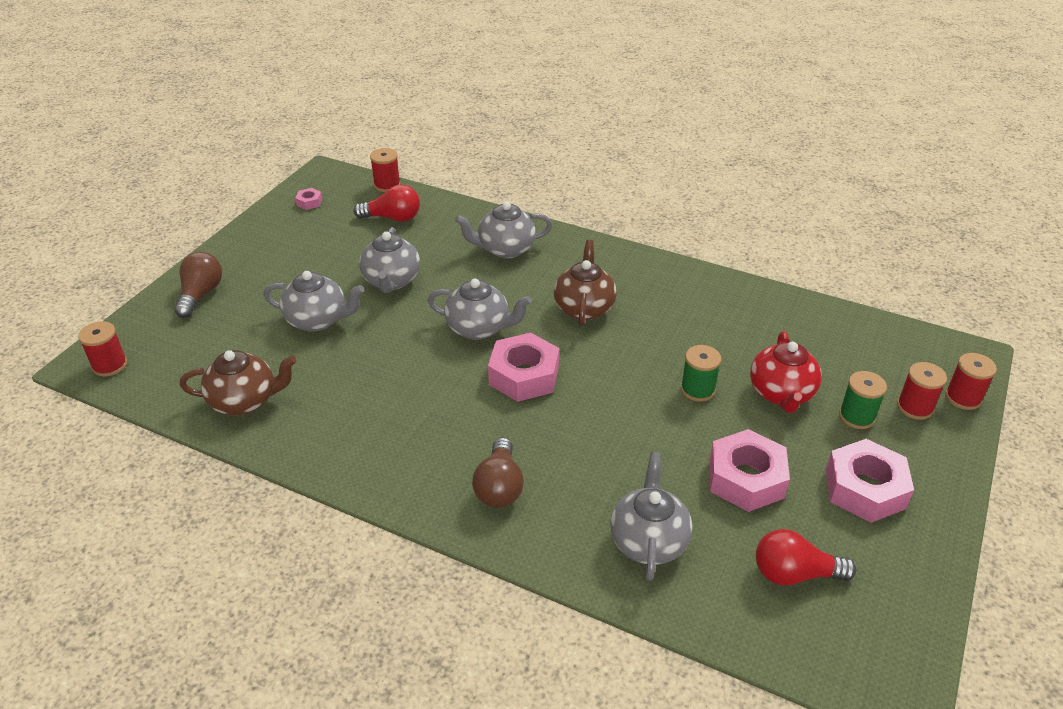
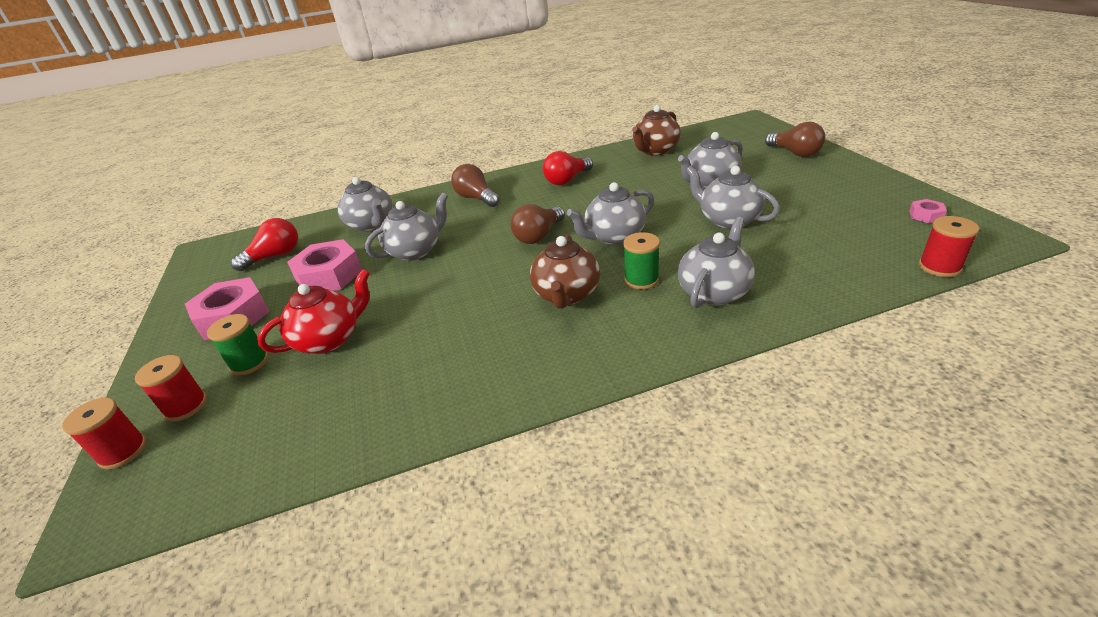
camera: 140 degrees right, 5 degrees down
red spool [78,321,127,377] -> none
red light bulb [354,184,420,222] -> red light bulb moved to [543,151,593,185]
pink nut [488,333,559,402] -> brown light bulb [510,204,565,244]
brown teapot [554,240,617,326] -> brown teapot turned 45 degrees clockwise [530,234,600,309]
green spool [681,345,721,402] -> green spool moved to [623,232,660,290]
red teapot [750,331,822,413] -> red teapot turned 90 degrees clockwise [257,269,370,354]
none -> grey teapot [365,193,448,261]

